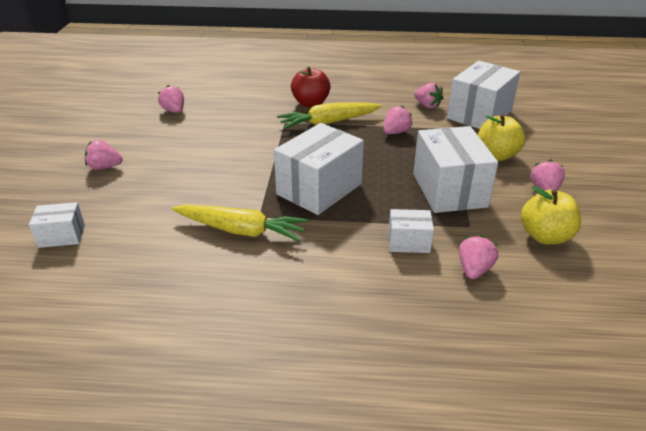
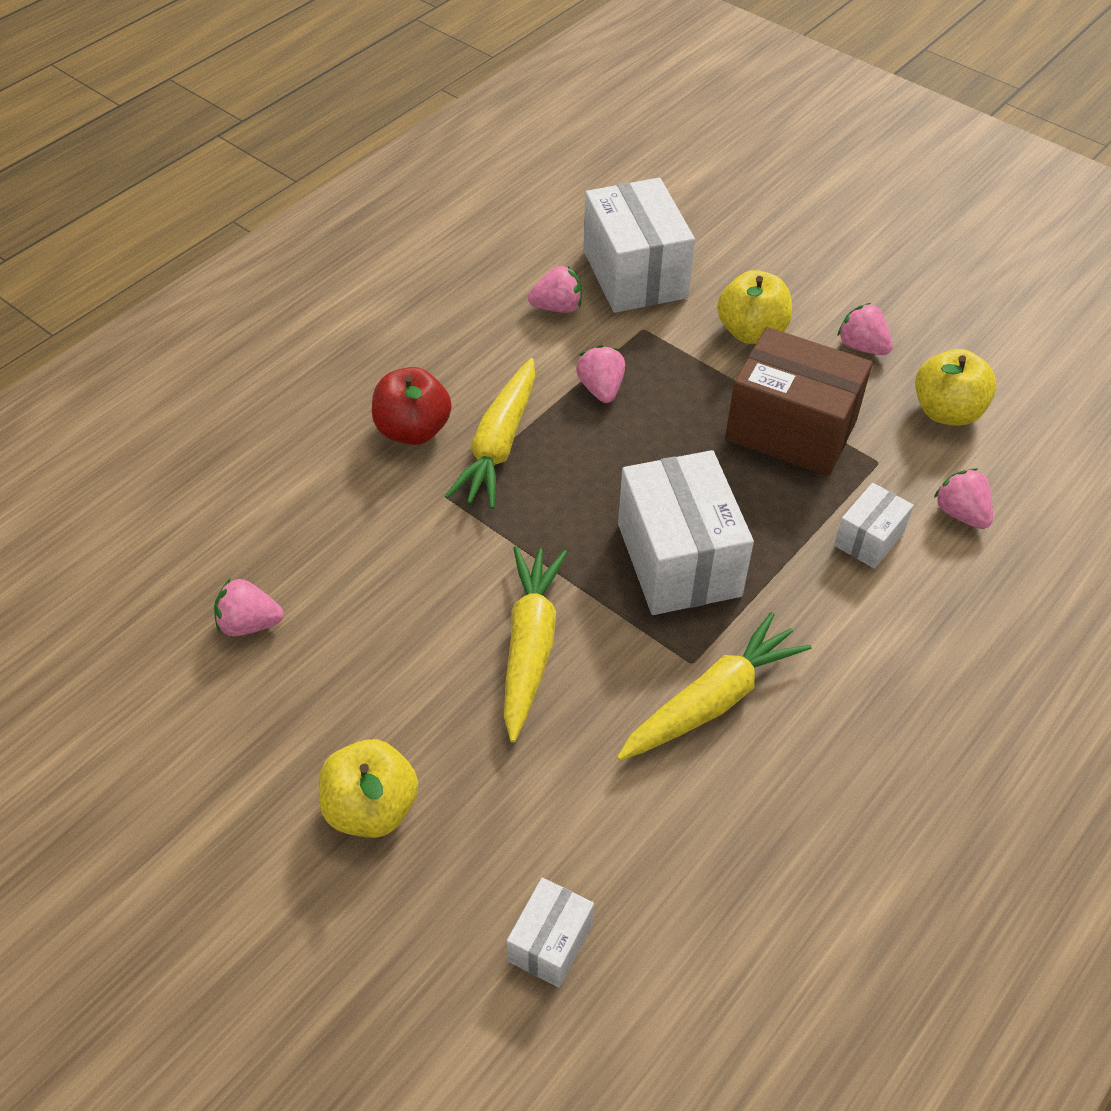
camera: 55 degrees left, 15 degrees up
pink strawberry [85,140,123,170] -> yellow apple [319,739,418,838]
white box [413,126,498,213] -> brown box [725,327,872,476]
none -> yellow carrot [504,546,567,742]

